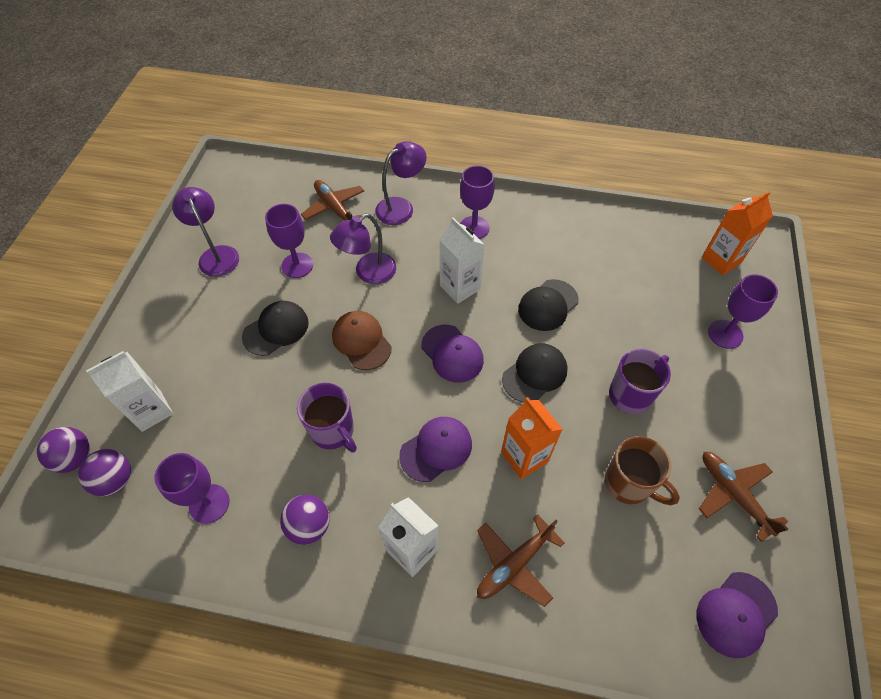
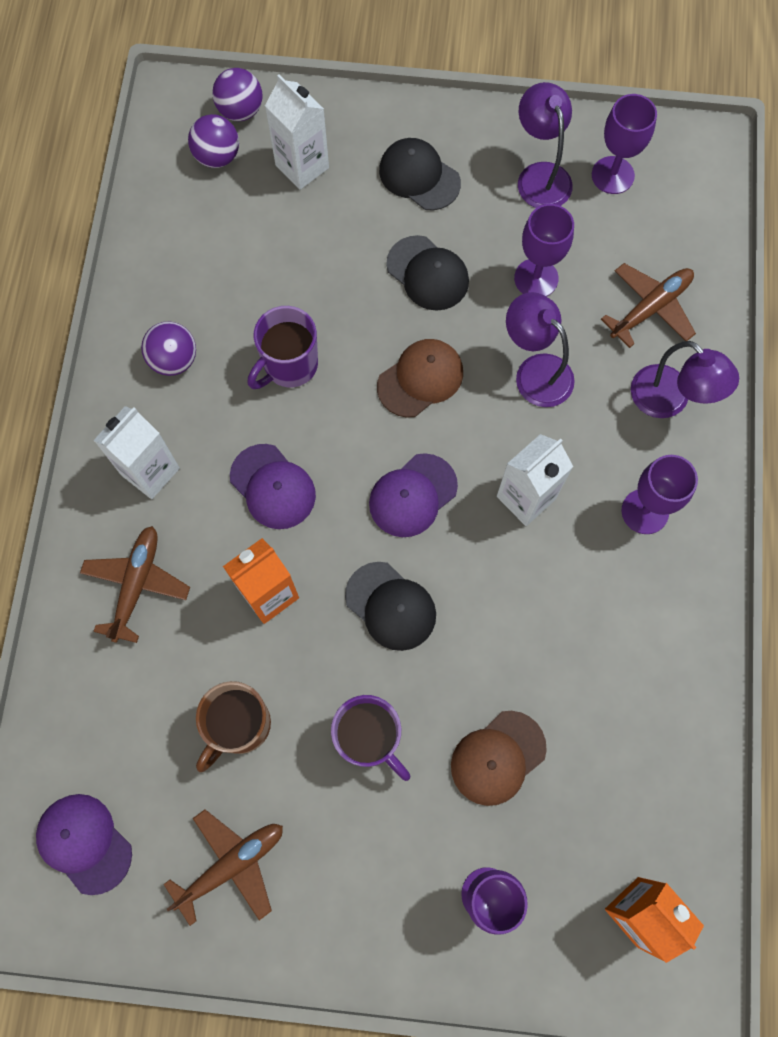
camera: 85 degrees right, 15 degrees up
purple goblet [154,453,229,524] -> purple goblet moved to [592,94,657,194]
purple lamp [172,187,239,277] -> purple lamp turned 75 degrees counterclockwise [518,82,573,208]
brown plane [477,514,565,607] -> brown plane turned 60 degrees clockwise [80,526,190,643]
black cap [518,279,579,331] -> black cap moved to [379,138,461,211]
none -> brown cap [451,711,547,806]

